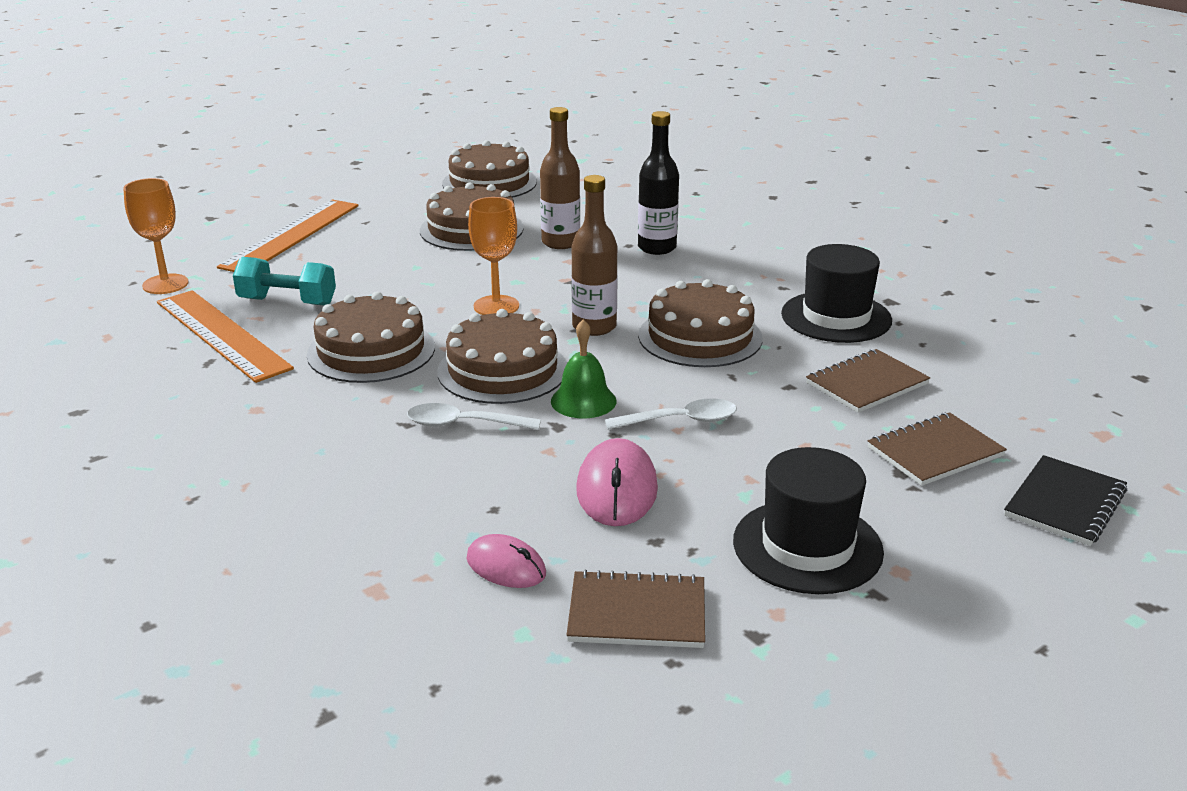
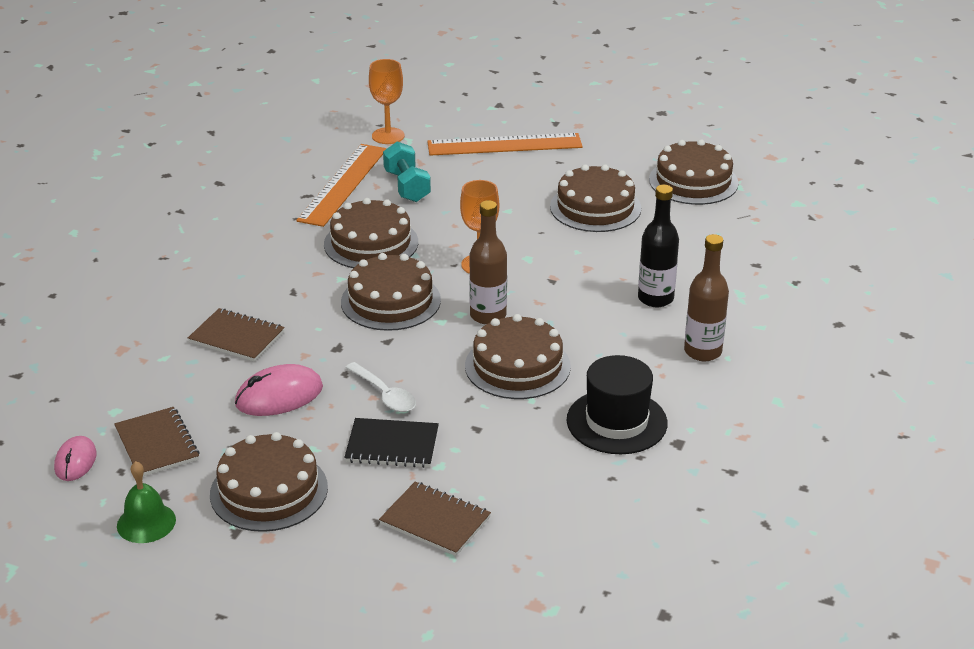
camera: 60 degrees right, 5 degrees up
white spoon [407,403,541,430] -> none
pink mouse [466,534,546,588] -> pink mouse moved to [54,436,96,481]
brown bottle [540,107,580,249] -> brown bottle moved to [684,234,729,361]
green bell [551,319,617,418] -> green bell moved to [117,461,176,543]
black hat [733,447,884,594] -> brown cake [210,432,328,532]
brown notebook [806,349,930,413] -> brown notebook moved to [188,308,285,362]
black notebook [1004,455,1127,546] -> black notebook moved to [344,418,439,468]

